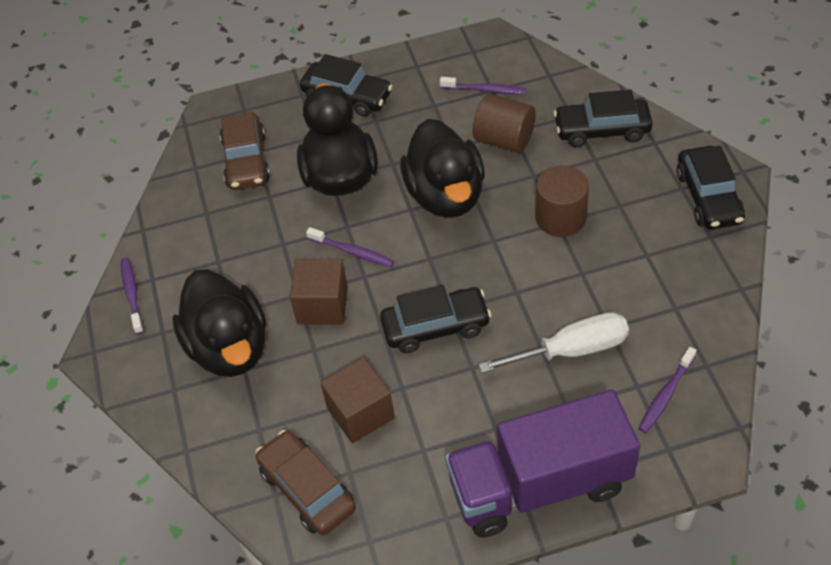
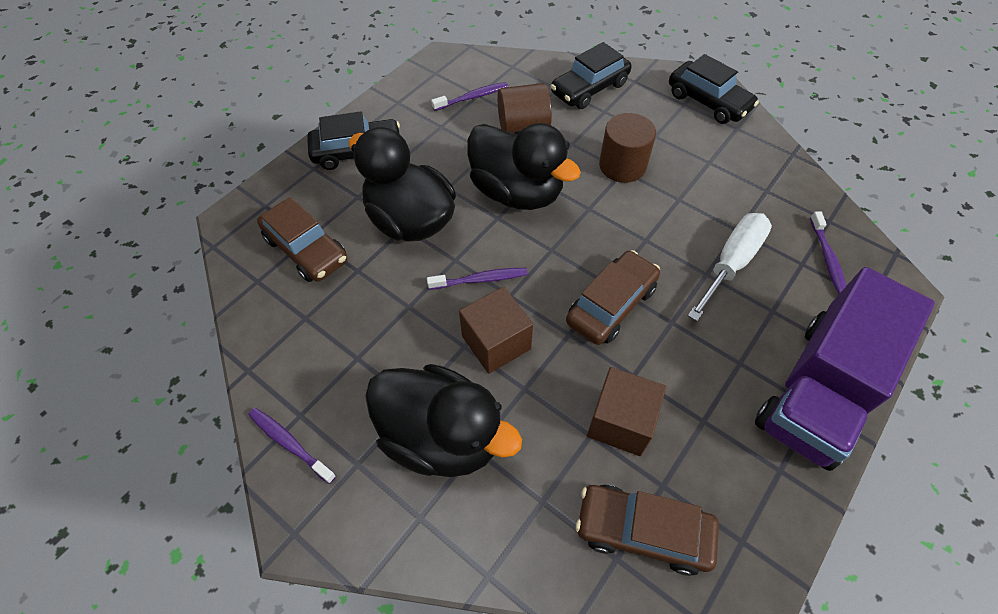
camera: 40 degrees left, 5 degrees up
black car [380,285,491,353] -> brown car [566,250,660,345]

